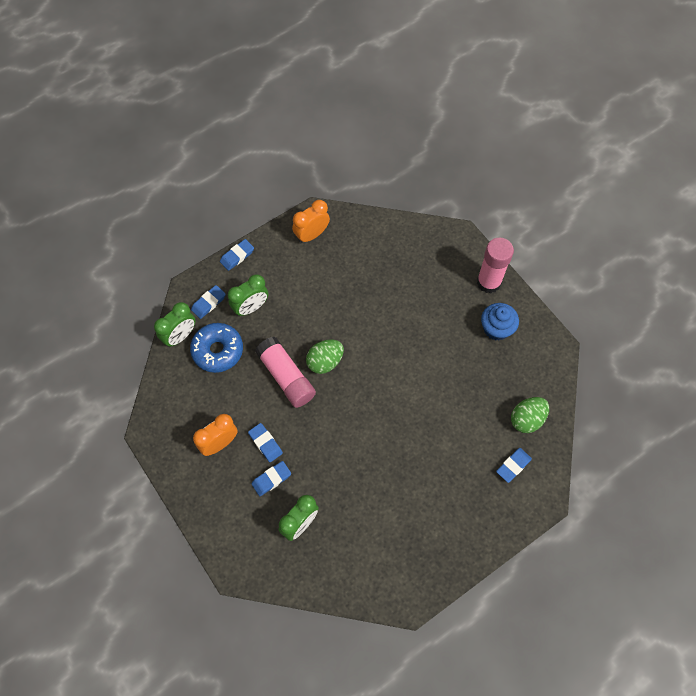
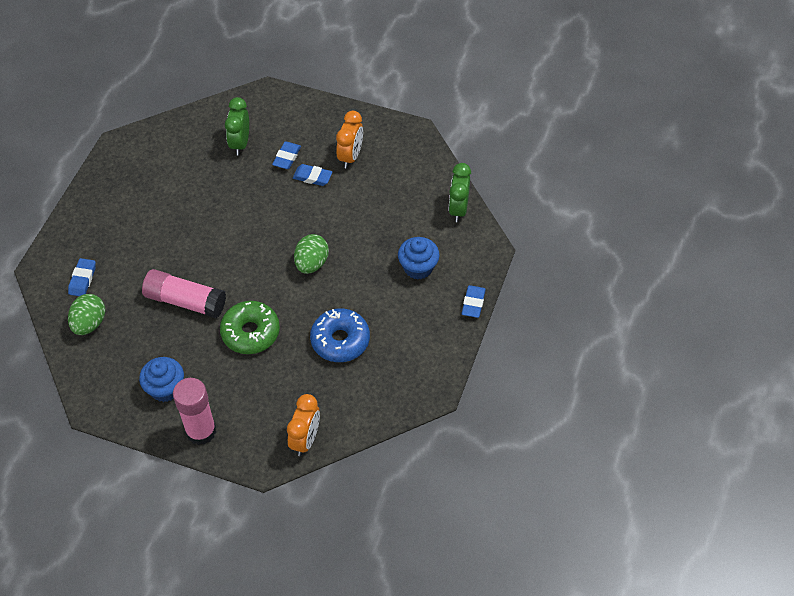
camera: 145 degrees right, 10 degrees down
blue donut [190,323,243,373] -> blue donut moved to [310,308,370,362]
blue eraser [191,285,226,319] -> none
green clock [228,274,269,316] -> blue cupcake [398,237,440,280]
pink glue stick [255,337,316,408] -> pink glue stick moved to [142,269,226,318]
orange clock [292,200,330,243] -> orange clock moved to [287,394,320,456]
none -> green donut [220,301,280,354]

